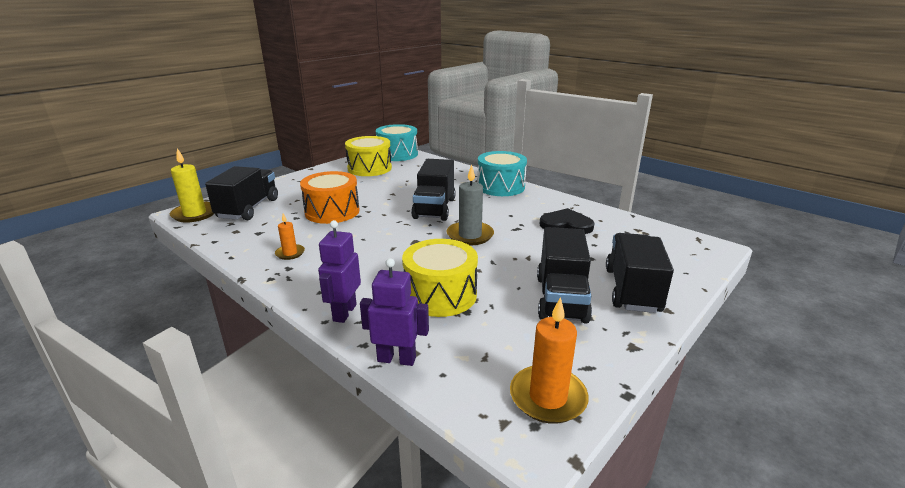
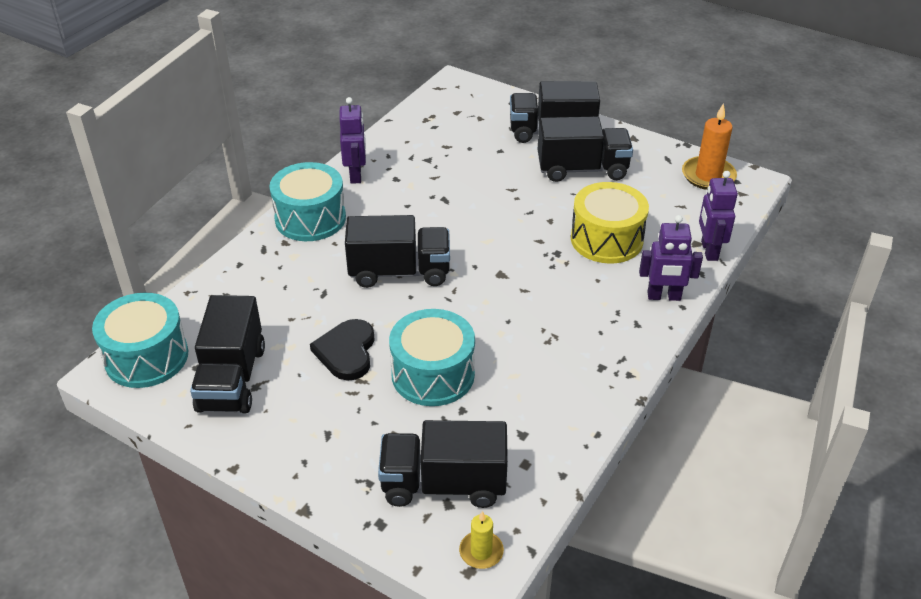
camera: 100 degrees left, 15 degrees up
yellow candle [170,148,214,223] -> yellow candle [459,511,504,569], size x0.57
orange candle [275,213,305,260] -> none
orange drum [300,171,360,224] -> turquoise drum [389,309,475,406]
yellow drum [345,136,392,176] -> black truck [190,295,265,413]
grey candle [446,165,494,245] -> none
black heart [539,208,595,234] -> black heart moved to [310,319,375,381]
none -> purple robot [340,97,366,184]

